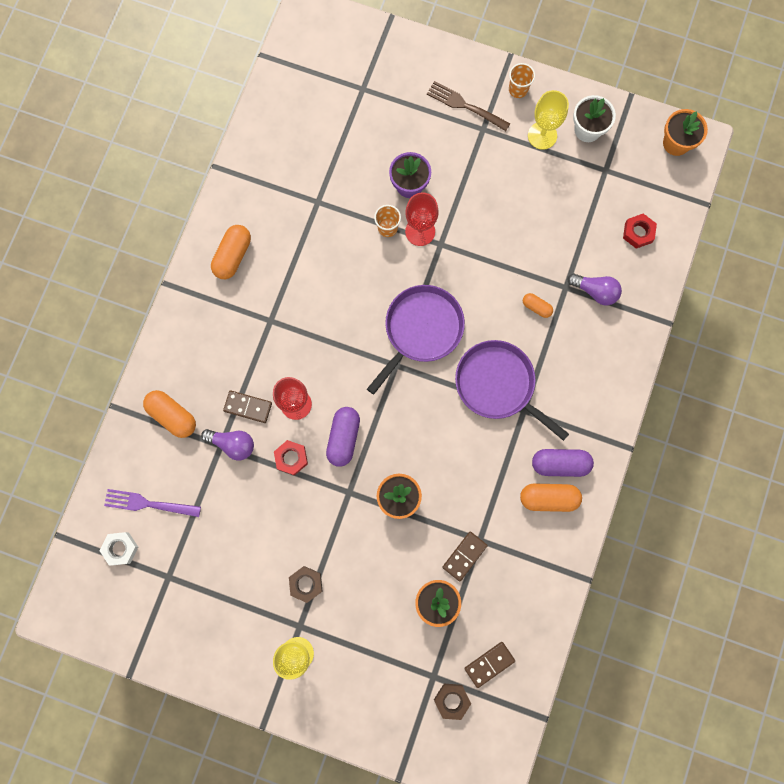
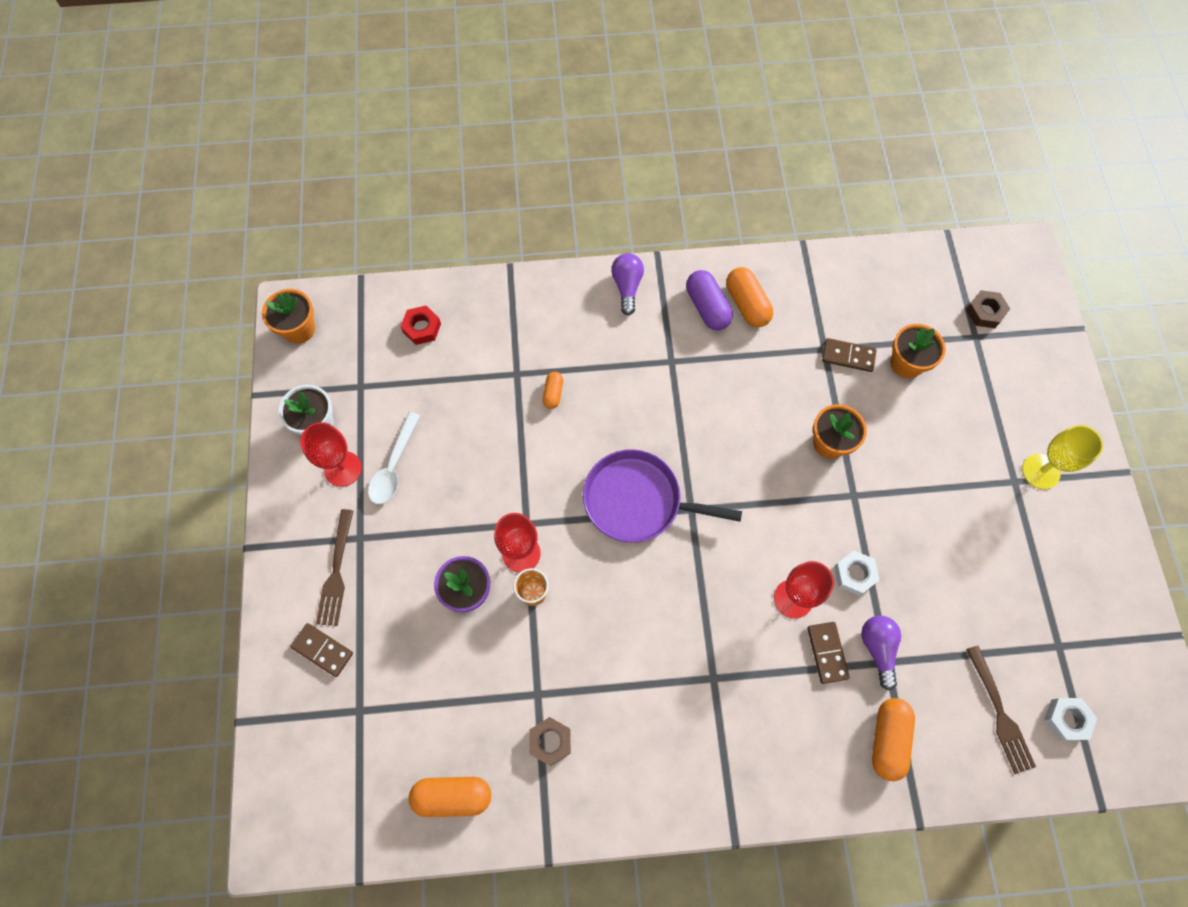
camera: 115 degrees left, 10 degrees down
purple fork [104,489,201,517] -> brown fork [966,645,1036,774]
orange capsule [211,225,251,279] -> orange capsule moved to [409,777,491,817]
red nut [274,440,308,476] -> white nut [834,551,879,596]
brown nut [289,566,323,603] -> brown nut moved to [530,717,571,766]
purple capsule [326,407,360,467] -> none
purple pan [455,340,569,441] -> none
brown domino [464,642,515,688] -> brown domino moved to [290,623,353,677]
orange cup [509,63,535,98] -> none
yellow goblet [528,90,569,150] -> red goblet [300,422,362,487]
purple light bulb [568,273,622,305] -> purple light bulb moved to [611,253,644,315]
none -> white spoon [368,412,420,504]

